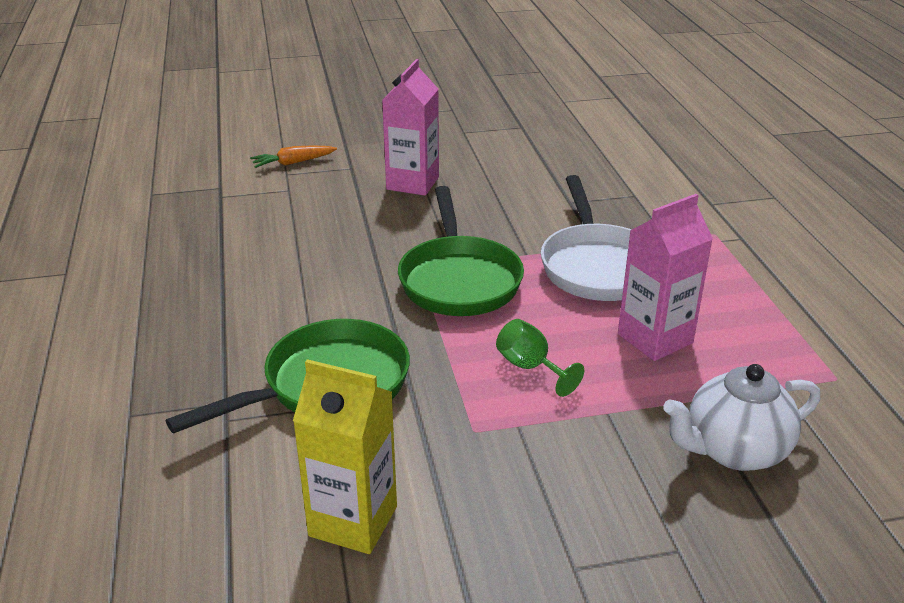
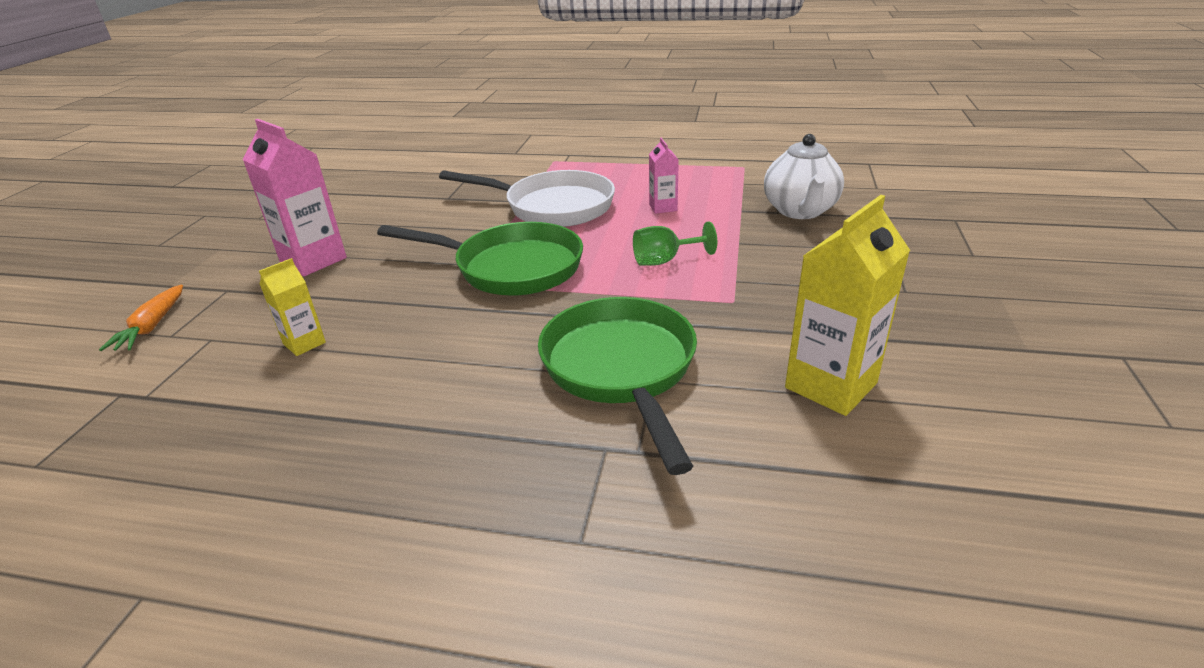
camera: 65 degrees left, 0 degrees up
pink carton [618,194,713,361] -> pink carton [649,138,679,214], size x0.54
none -> yellow carton [259,258,326,356]

